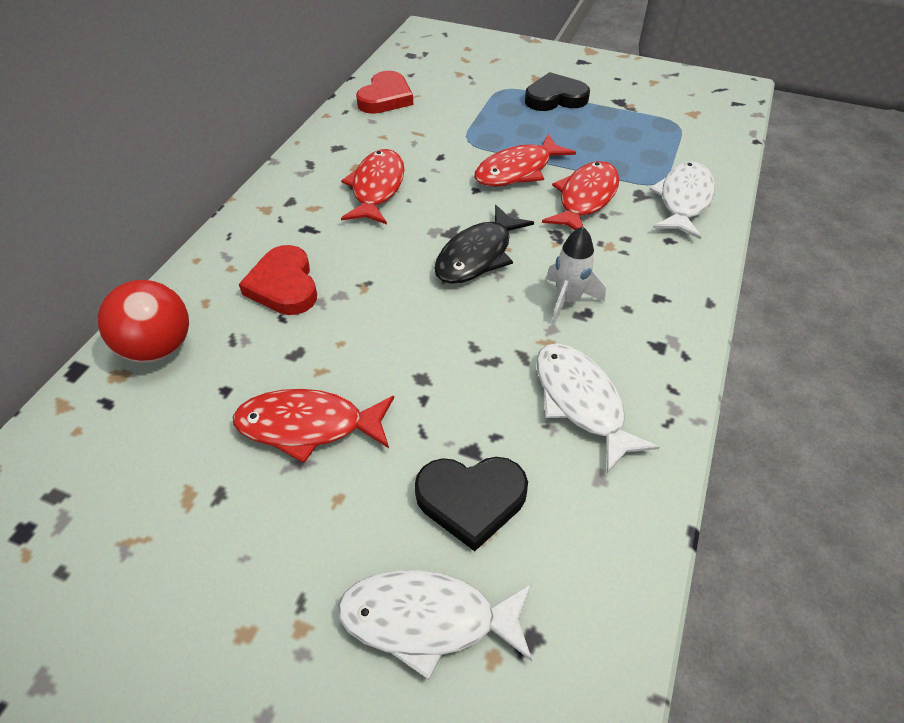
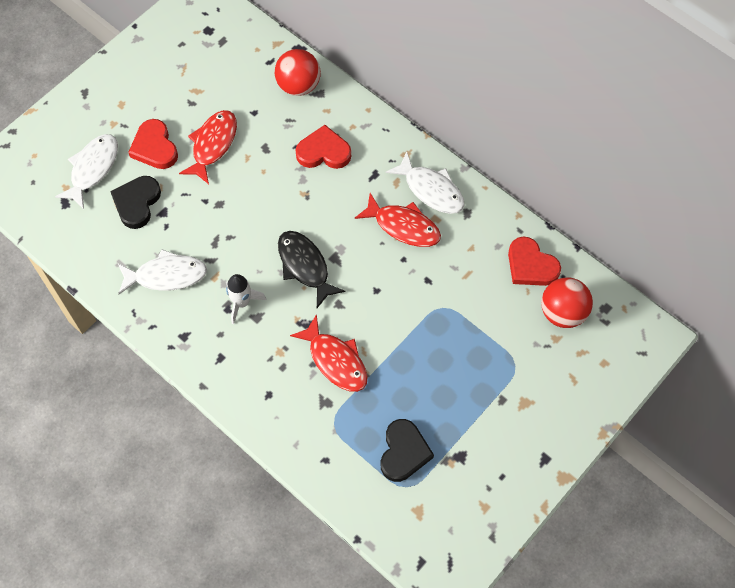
camera: 110 degrees right, 15 degrees up
red fish [474,134,576,187] -> none
black heart [525,72,590,111] -> black heart moved to [381,419,434,482]
white fish [649,161,715,239] -> white fish moved to [386,151,465,214]
none -> red heart [128,119,178,169]
none -> red ball [541,277,593,328]

